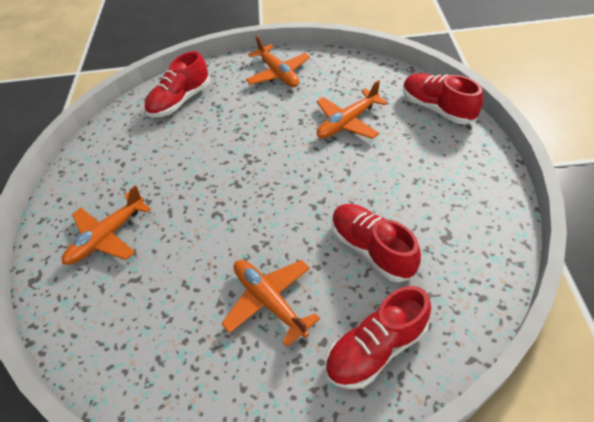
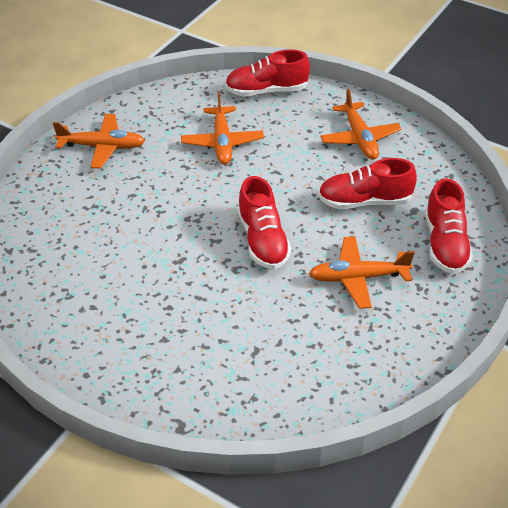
camera: 60 degrees left, 5 degrees down
orange plane [62,185,151,265] -> orange plane moved to [320,89,402,160]
red shoe [144,51,210,117] -> red shoe moved to [237,176,291,269]

